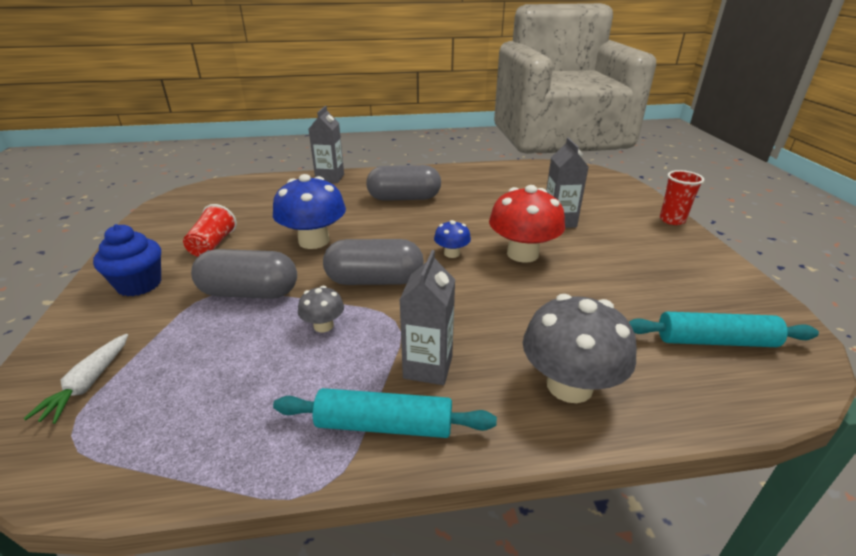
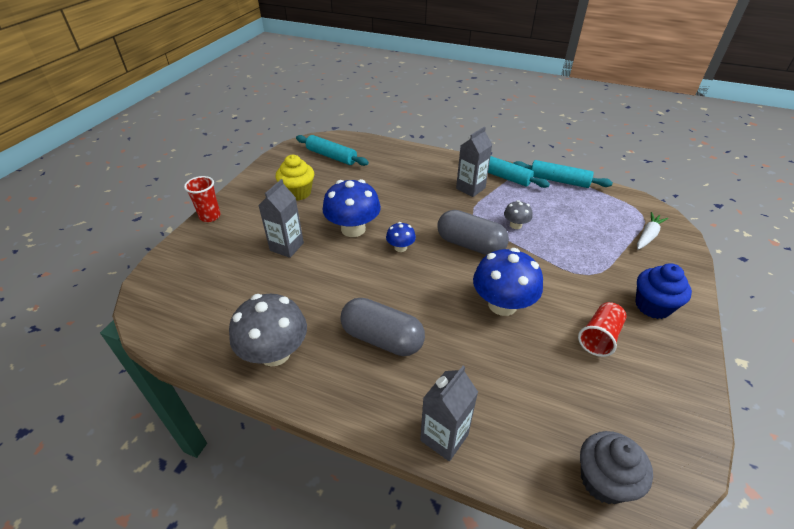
camera: 150 degrees left, 10 degrees up
grey capsule [191,249,297,299] -> none
red mushroom [489,185,565,263] -> blue mushroom [322,179,381,237]
grey mushroom [523,294,637,403] -> grey mushroom moved to [229,294,307,367]
none -> yellow cupcake [276,155,314,201]
none -> turquoise rolling pin [513,160,613,188]
none -> grey cupcake [580,431,653,504]

